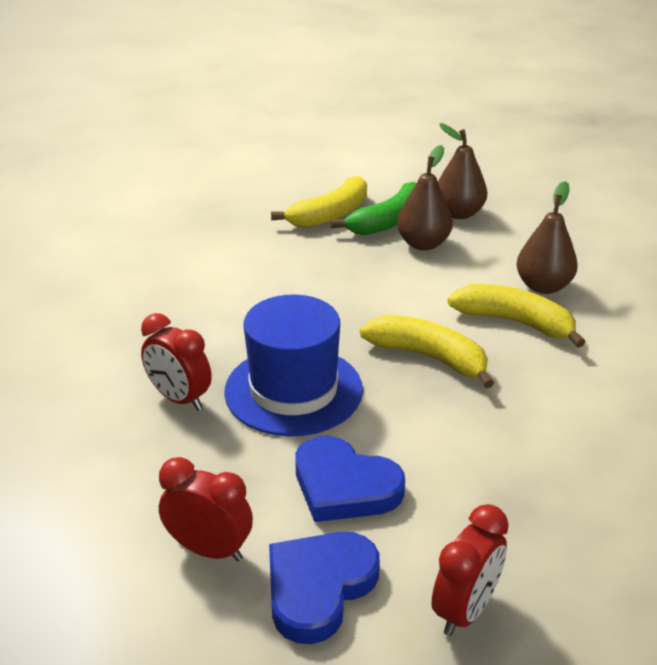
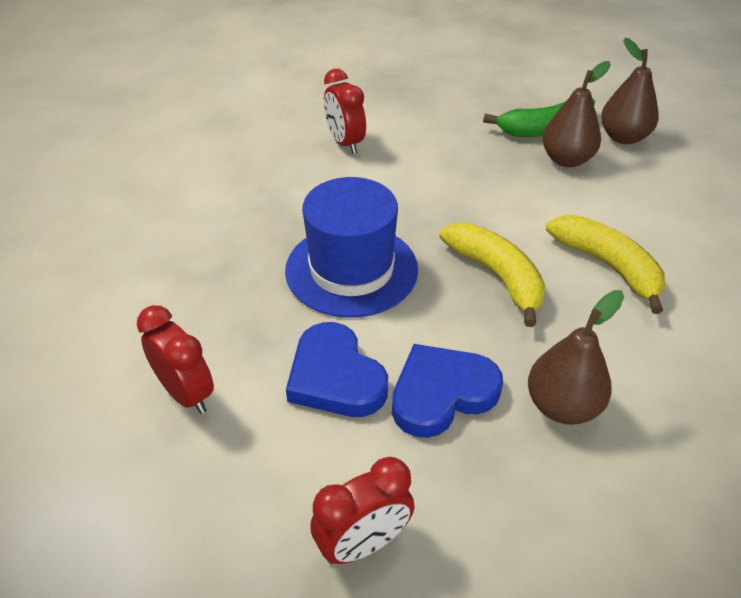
camera: 25 degrees right, 10 degrees up
red clock [141,313,212,411] -> red clock moved to [324,69,366,154]
blue heart [269,532,380,644] -> blue heart moved to [392,344,503,438]
yellow banana [271,176,367,228] -> none
brown pear [516,181,578,294] -> brown pear moved to [528,290,624,425]

